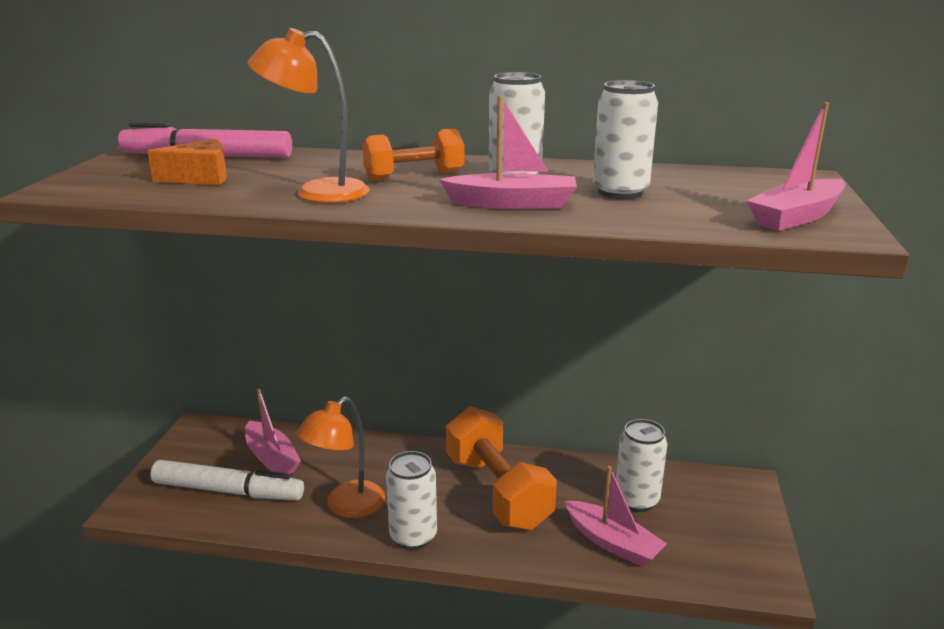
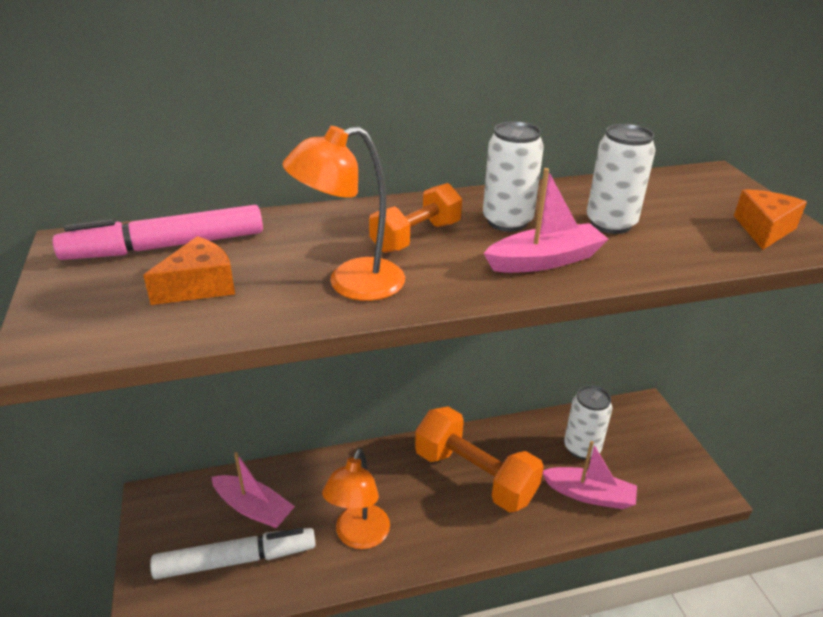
camera: 25 degrees left, 10 degrees up
white can [386,451,437,550] -> none
pink boat [747,102,846,231] -> orange cheese [734,189,807,250]

